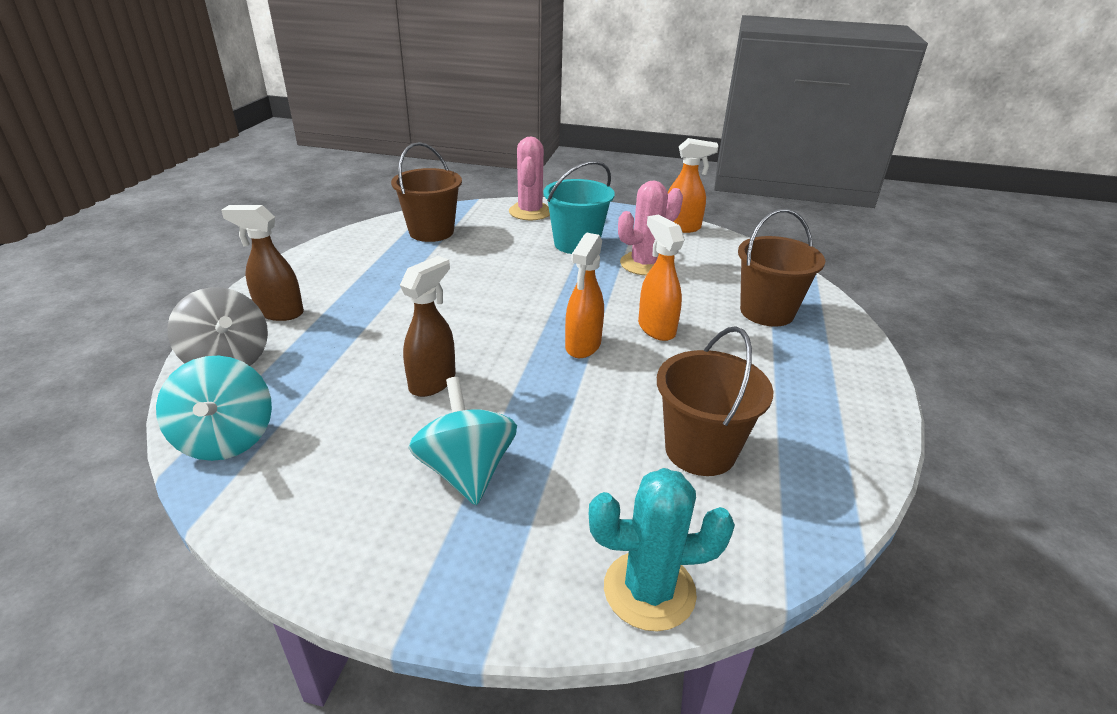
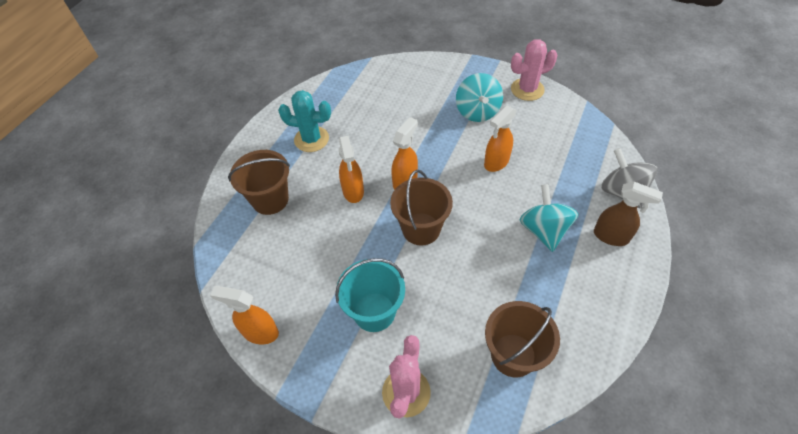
camera: 165 degrees left, 20 degrees up
turquoise spinning top [156,356,272,461] -> turquoise spinning top moved to [520,184,578,252]
brown spray bottle [400,256,456,397] -> orange spray bottle [484,105,517,172]
turquoise cactus [589,468,735,631] -> turquoise cactus moved to [278,90,331,152]
pink cactus [618,181,683,275] -> pink cactus moved to [511,39,557,101]
brown bucket [657,326,774,476] -> brown bucket moved to [390,170,453,246]

